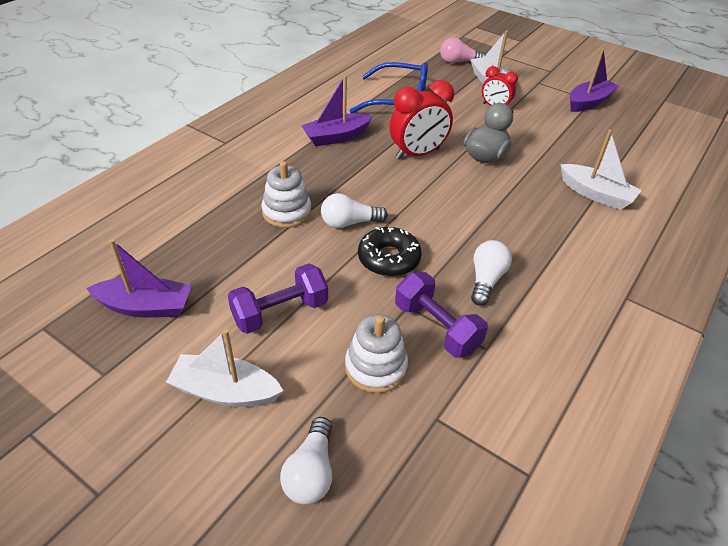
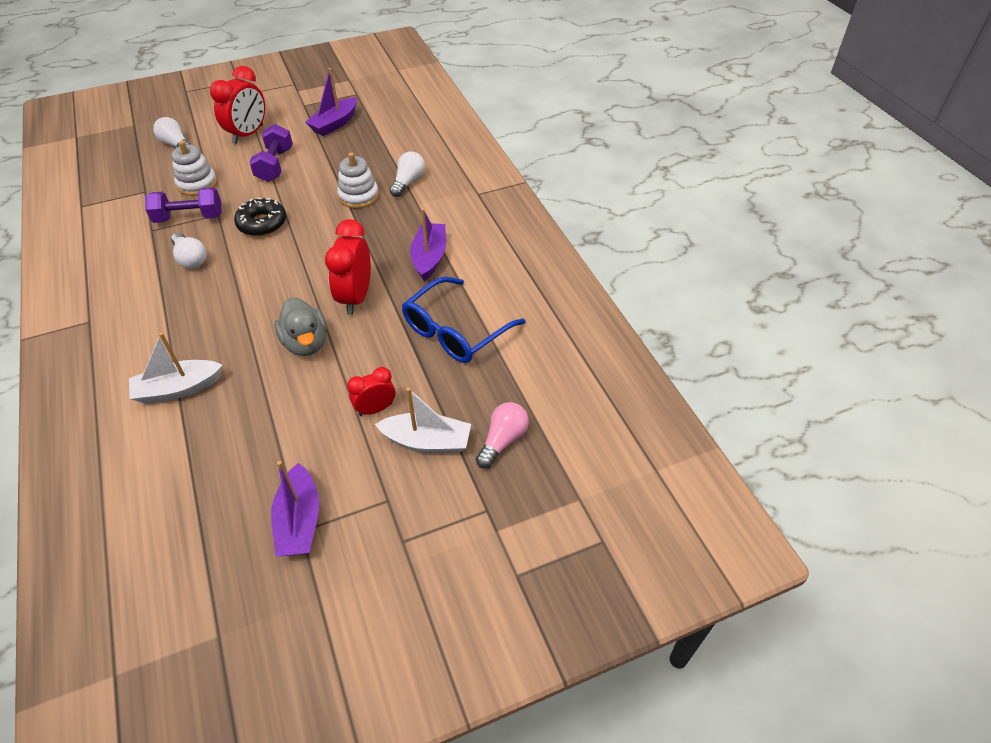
camera: 125 degrees right, 5 degrees up
white boat [166,329,284,407] -> red clock [210,66,265,144]
white light bulb [321,193,388,229] -> white light bulb moved to [390,151,425,197]

